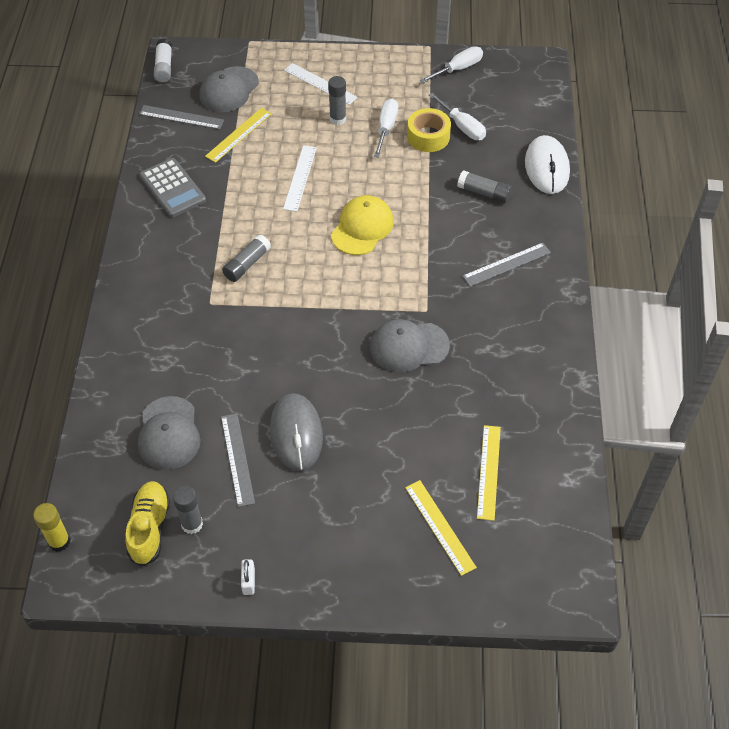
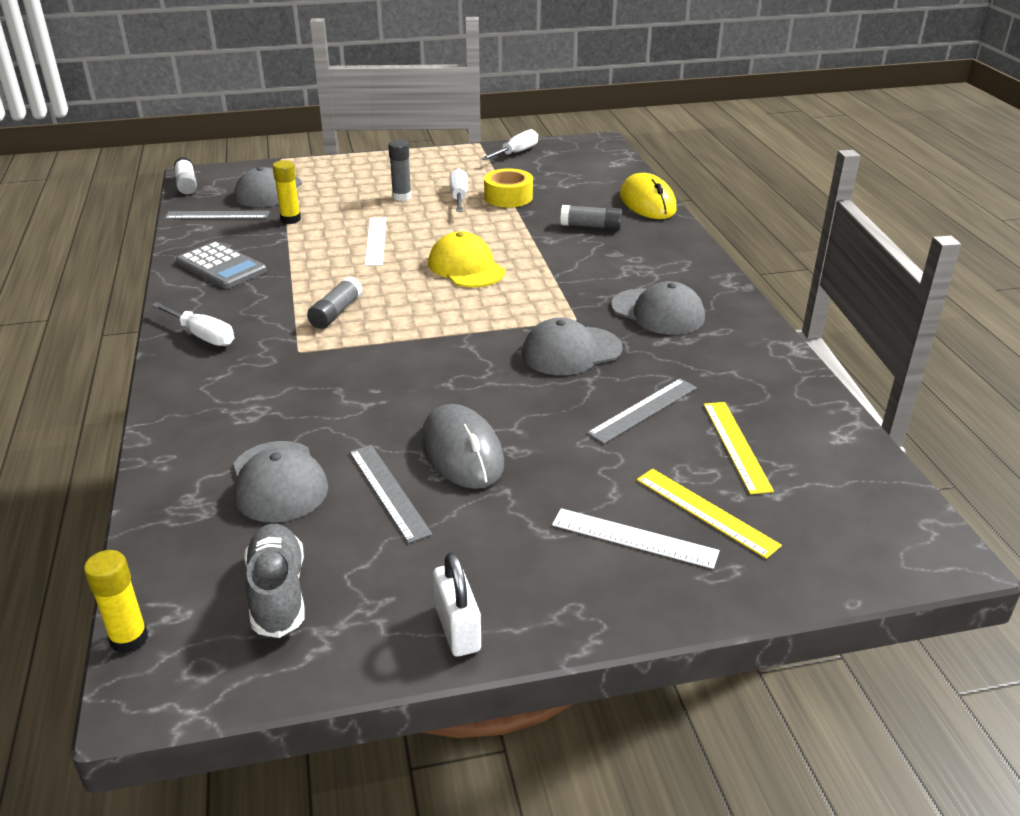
camera: 15 degrees left, 20 degrees down
yellow shoe [125,481,170,566] -> grey shoe [244,524,305,638]
grey glue stick [173,485,203,534] -> none
yellow ruler [205,108,272,163] -> yellow glue stick [273,160,301,224]
white padlock [241,559,255,595] -> white padlock [433,552,481,657], size x1.58
white ruler [284,63,358,105] -> white ruler moved to [552,508,720,569]
yellow cap [331,195,394,255] -> yellow cap turned 45 degrees counterclockwise [428,231,505,288]
white screwdriver [429,93,486,140] -> white screwdriver moved to [151,302,234,346]
grey ruler [463,243,551,287] -> grey ruler moved to [587,378,697,444]
white mouse [525,135,570,194] -> yellow mouse [620,173,677,219]
none -> grey cap [611,281,705,335]

